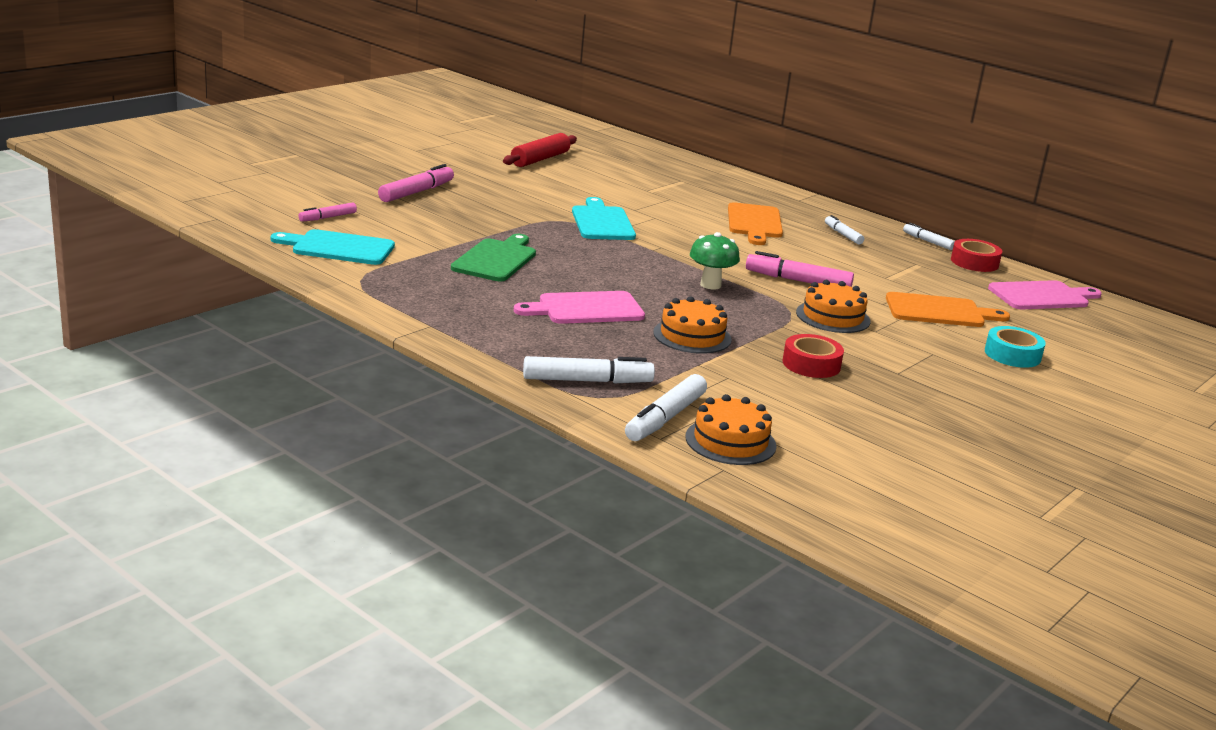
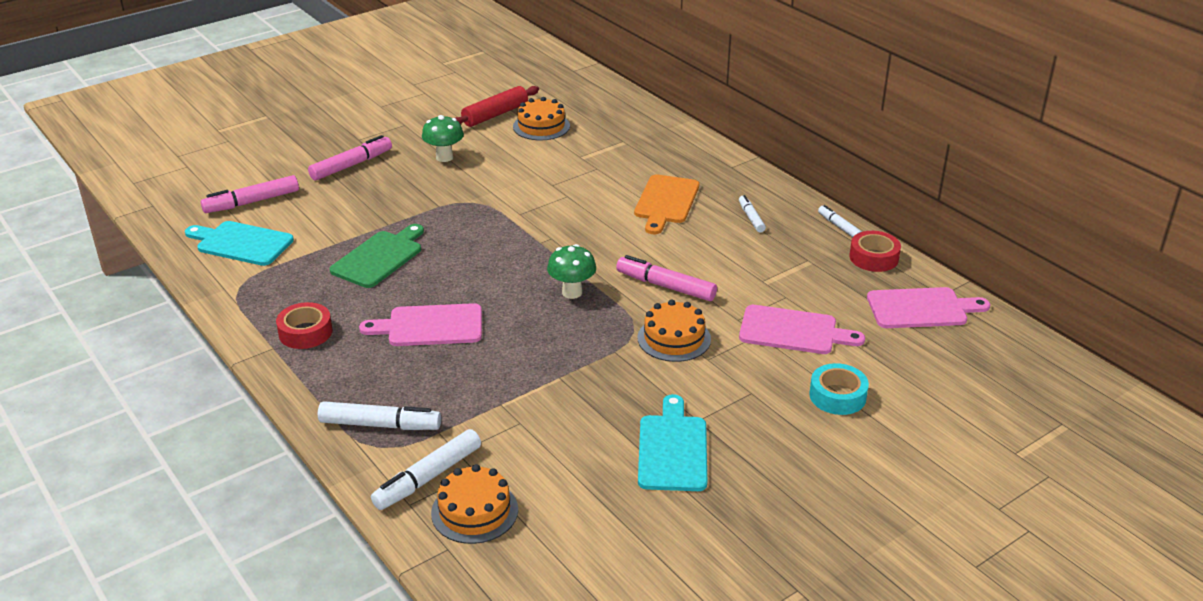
camera: 15 degrees right, 10 degrees up
pink marker [298,202,357,222] -> pink marker [201,175,299,213], size x1.69
turquoise cutting board [572,197,636,240] -> turquoise cutting board moved to [638,394,707,491]
orange cake [653,296,732,354] -> orange cake moved to [513,97,570,140]
red tape [782,334,844,378] -> red tape moved to [276,302,332,349]
orange cutting board [886,292,1010,327] -> pink cutting board [739,305,865,354]
none -> green mushroom [422,115,464,162]

